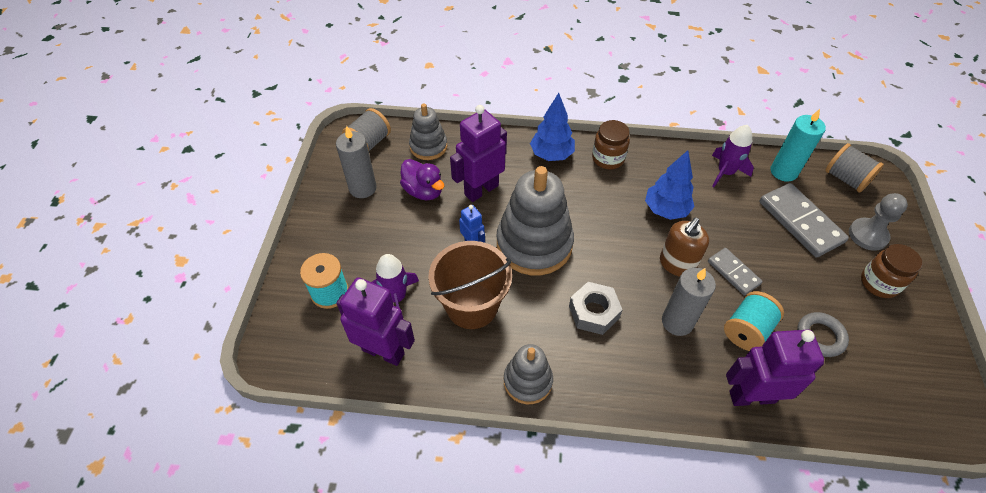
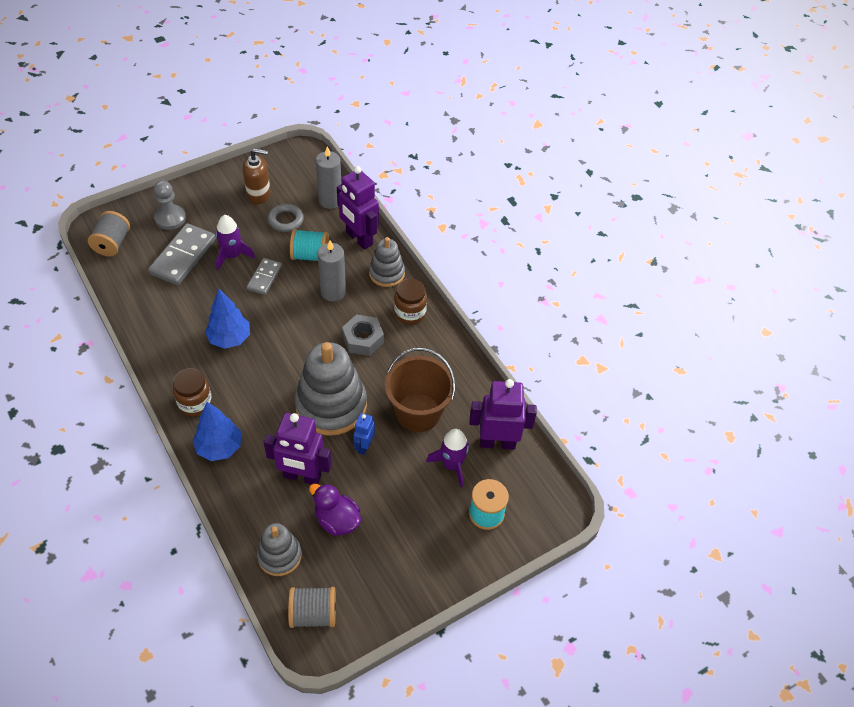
camera: 130 degrees left, 0 degrees up
grey candle [336,126,377,198] -> grey candle moved to [316,147,341,209]
purple robot [336,277,415,366] -> purple robot turned 105 degrees clockwise [470,379,537,450]
purple duck [400,159,444,200] -> purple duck turned 60 degrees counterclockwise [309,483,361,536]
grey stacking toy [504,344,553,404] -> grey stacking toy moved to [369,237,405,287]
brown soap dispenser [660,217,709,277] -> brown soap dispenser moved to [243,148,271,204]
purple rocket [712,125,754,187] -> purple rocket moved to [216,215,255,270]
turquoise candle [771,109,826,182] -> none
brown jar [861,244,923,298] -> brown jar moved to [394,279,427,324]

